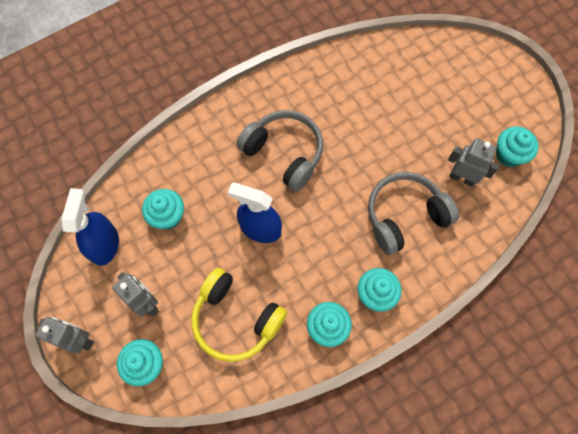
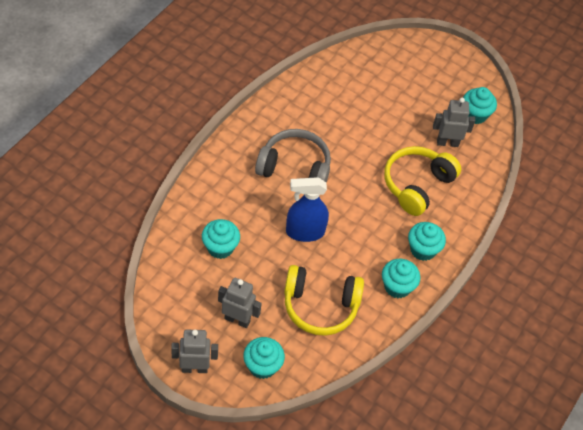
camera: 30 degrees left, 15 degrees down
blue spray bottle [62,188,119,266] -> none
grey headphones [368,172,459,255] -> yellow headphones [384,146,461,216]

